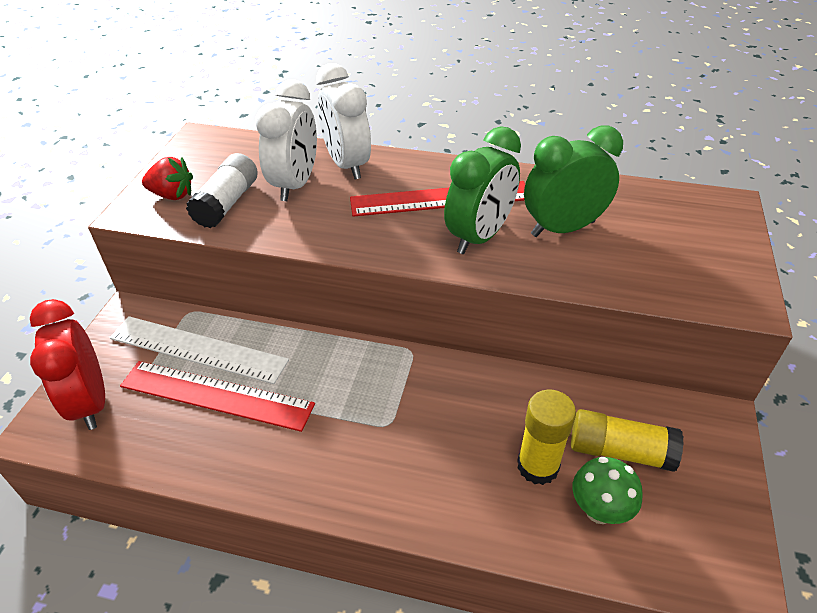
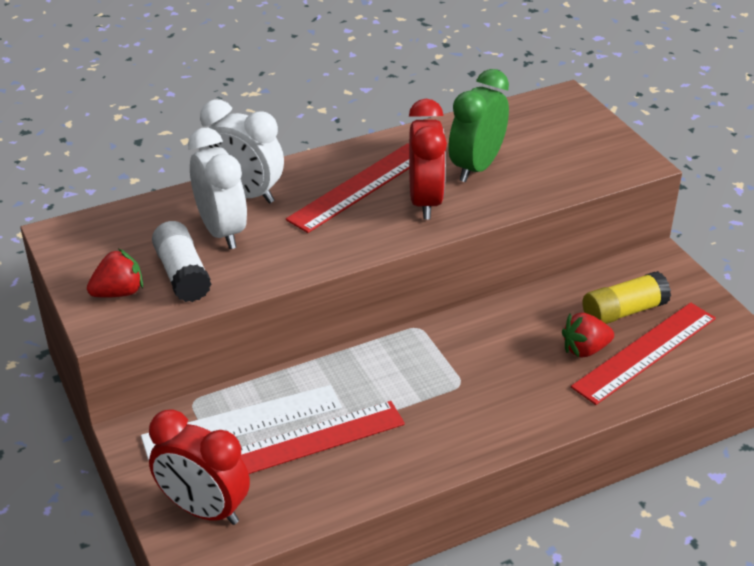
camera: 40 degrees left, 5 degrees down
green clock [444,126,521,254] -> red clock [409,99,447,220]
yellow glue stick [517,390,576,485] -> red strawberry [562,313,614,357]
green mushroom [572,457,643,524] -> red ruler [571,303,716,405]

